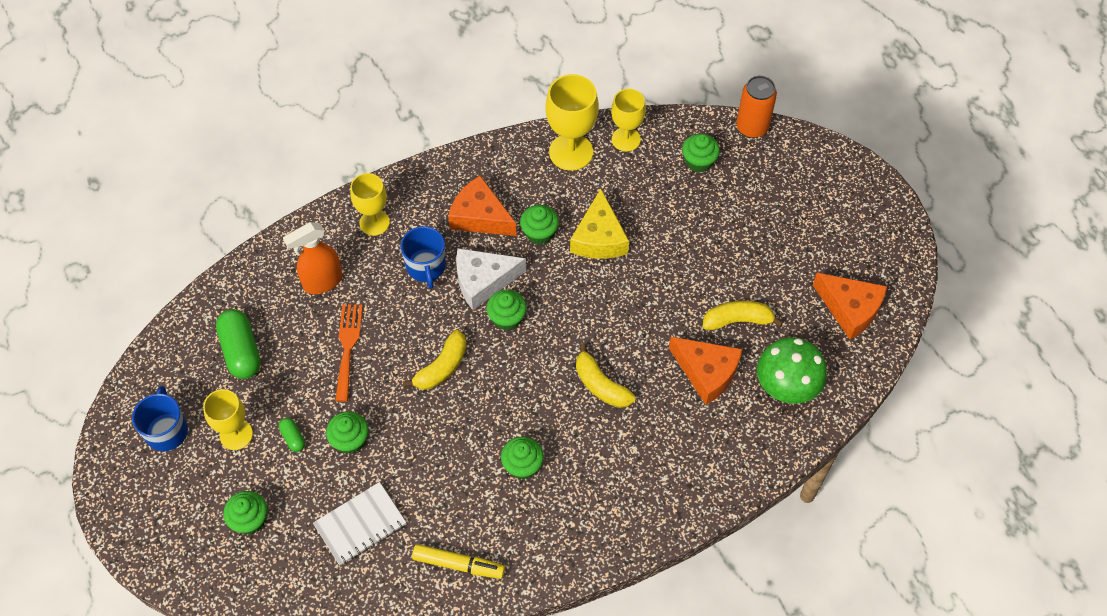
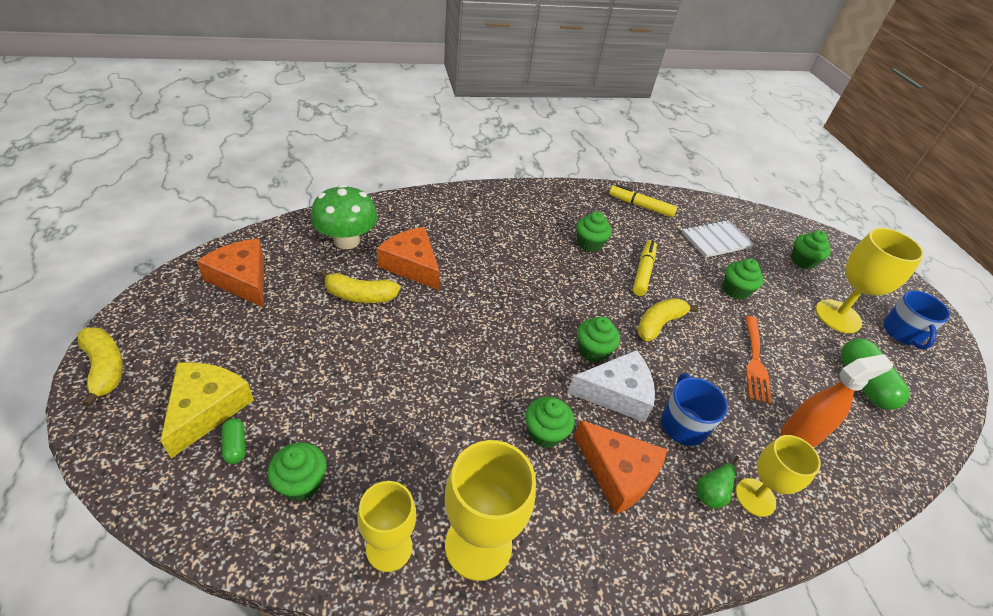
camera: 175 degrees left, 15 degrees down
yellow goblet [203,389,253,450] -> yellow goblet [816,228,924,333], size x1.51
green capsule [279,418,305,452] -> green capsule moved to [221,418,246,464]
yellow cheese [570,189,629,259] -> yellow cheese moved to [160,362,254,458]
yellow banana [576,343,635,408] -> yellow banana moved to [77,327,123,407]
orange can [736,76,777,138] -> none
none -> yellow marker [633,240,657,296]
none -> green pear [697,456,739,509]

